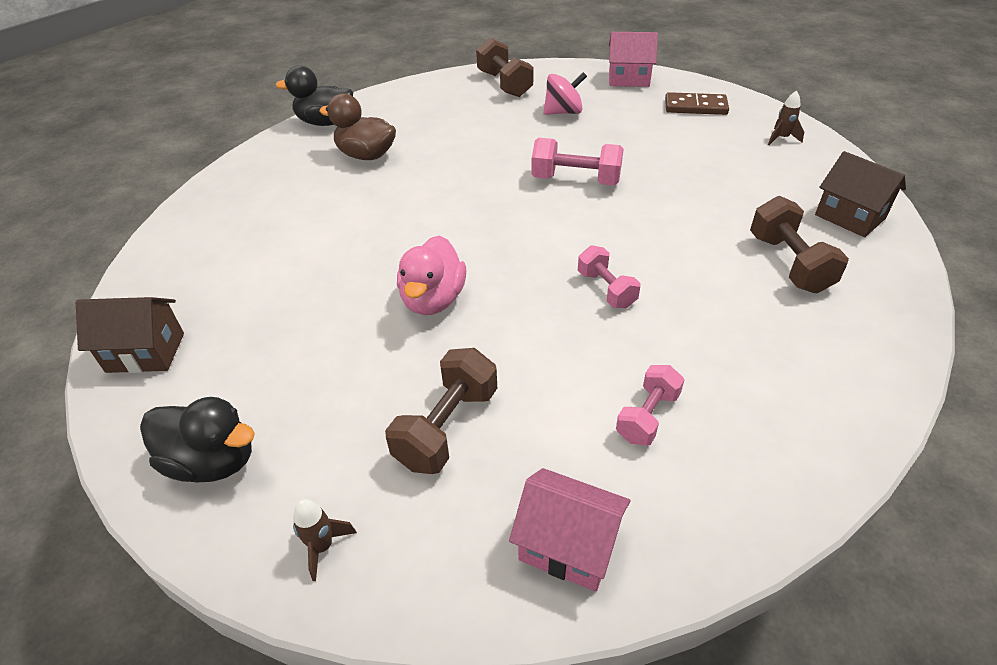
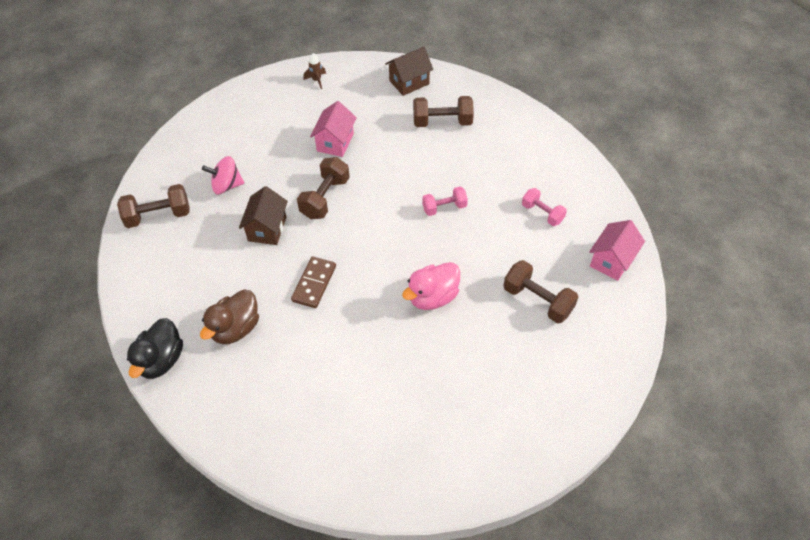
camera: 80 degrees left, 10 degrees up
brown house [76,297,184,373] -> brown house moved to [239,186,288,245]
black duck [140,397,255,483] -> none
brown rocket [293,499,357,581] -> none
pink duck [397,235,466,315] -> pink duck turned 120 degrees clockwise [402,262,460,310]
pink dumbbell [532,138,624,186] -> brown dumbbell [297,157,350,219]
pink spinning top [543,72,587,115] -> pink spinning top turned 90 degrees counterclockwise [202,156,244,194]
pink house [609,32,658,87] -> pink house moved to [310,101,357,157]
brown domino [665,92,729,115] -> brown domino moved to [291,256,336,308]

